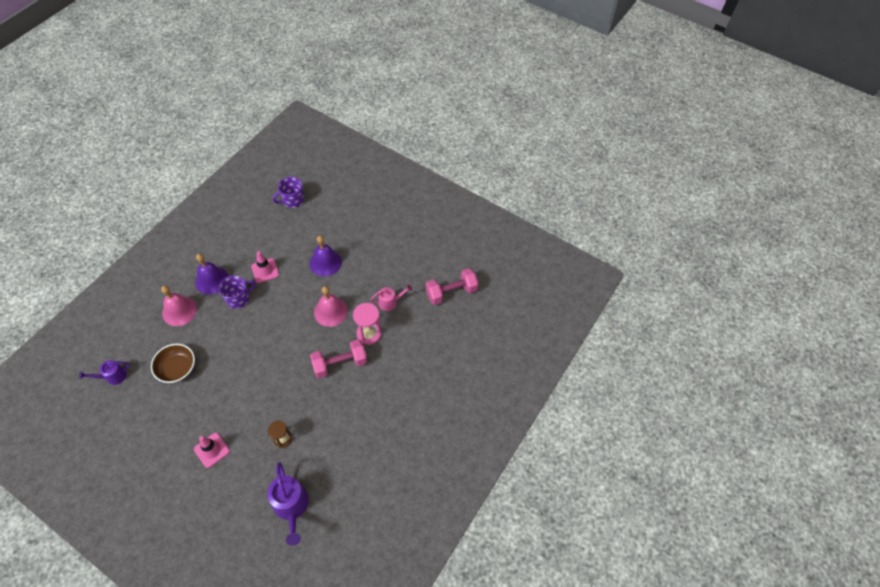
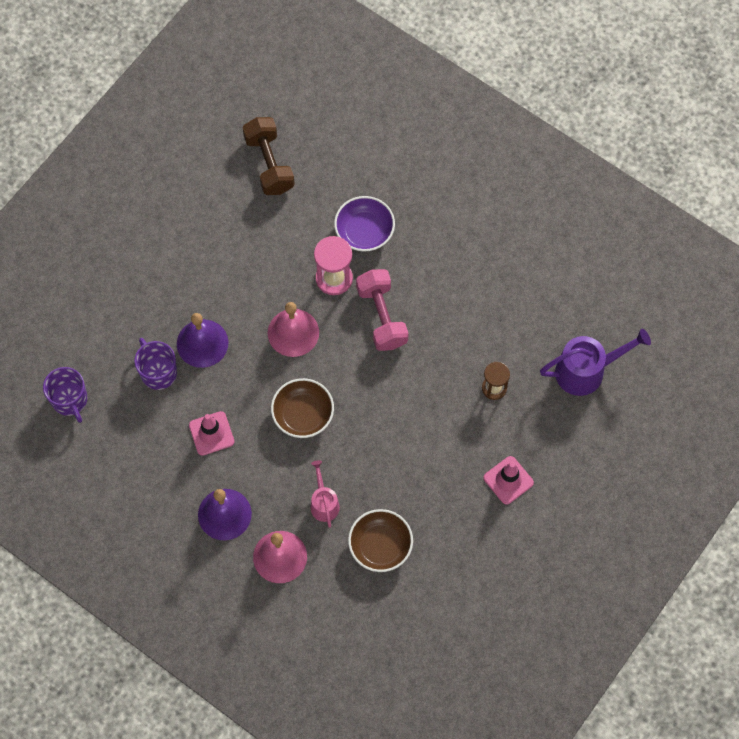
camera: 85 degrees left, 10 degrees up
purple watering can [79,360,130,385] -> none
purple mug [219,276,256,309] -> purple mug moved to [134,338,177,390]
pink watering can [371,284,412,311] -> pink watering can moved to [311,460,340,528]
pink dumbbell [426,268,479,305] -> brown dumbbell [243,117,295,195]
none -> brown bowl [271,378,334,438]
none -> purple bowl [334,196,395,251]

